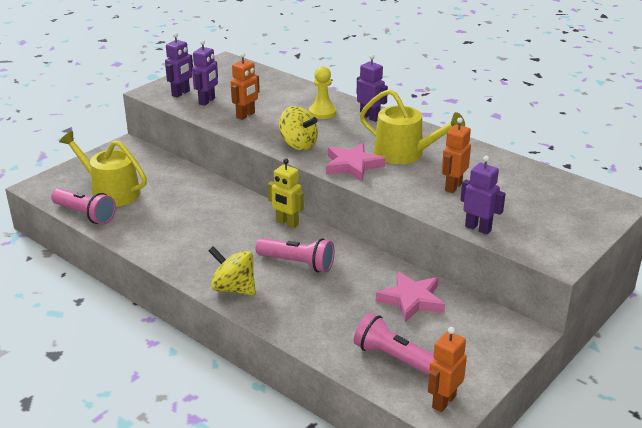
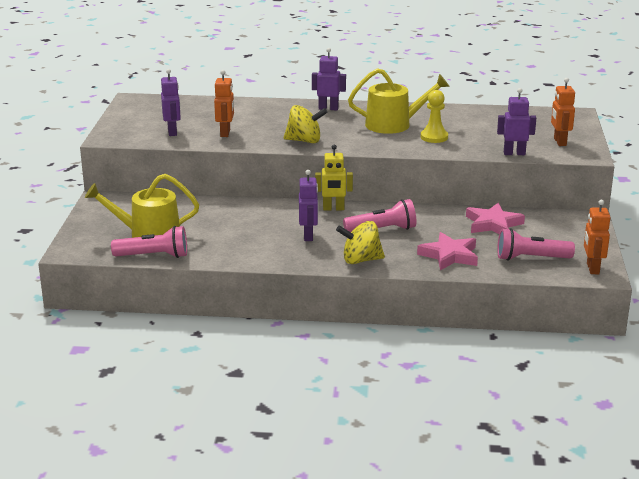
camera: 35 degrees left, 5 degrees down
purple robot [165,33,193,98] -> purple robot moved to [299,170,318,241]
yellow pawn [309,66,336,119] -> yellow pawn moved to [421,90,448,143]
pink star [326,143,386,181] -> pink star moved to [417,232,478,270]
orange robot [442,118,471,193] -> orange robot moved to [551,78,575,146]

